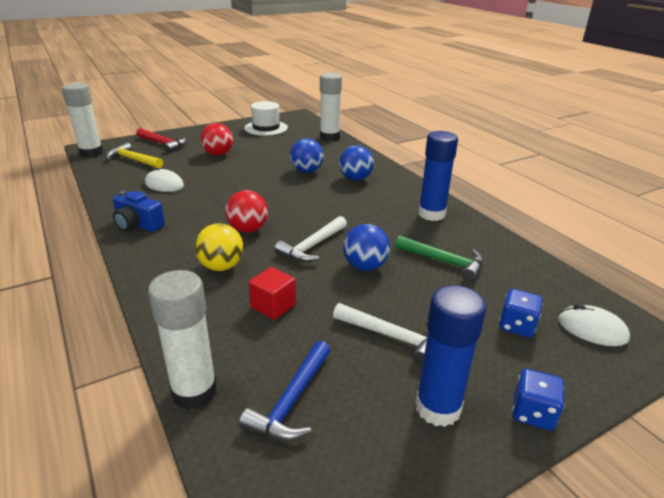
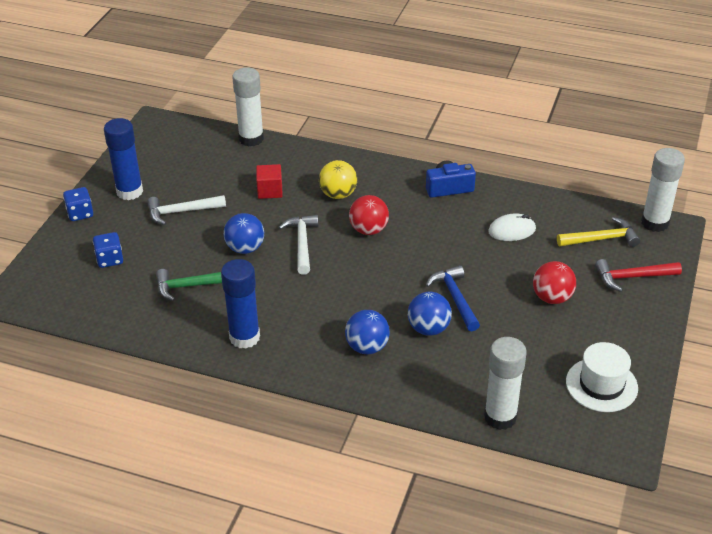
camera: 140 degrees right, 10 degrees up
blue hammer [239,340,331,441] -> blue hammer moved to [426,265,480,331]
white mouse [558,304,630,346] -> none

